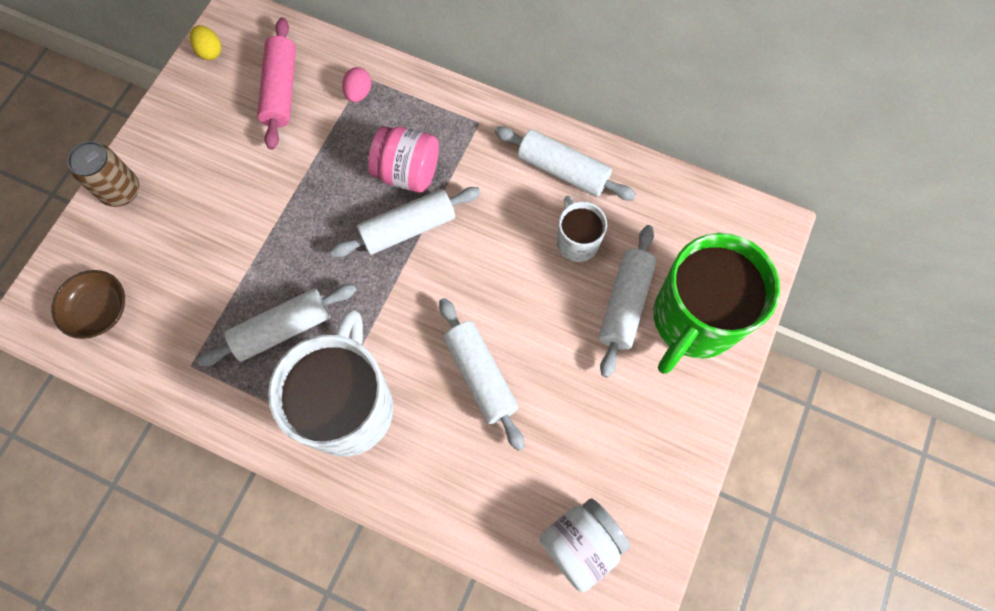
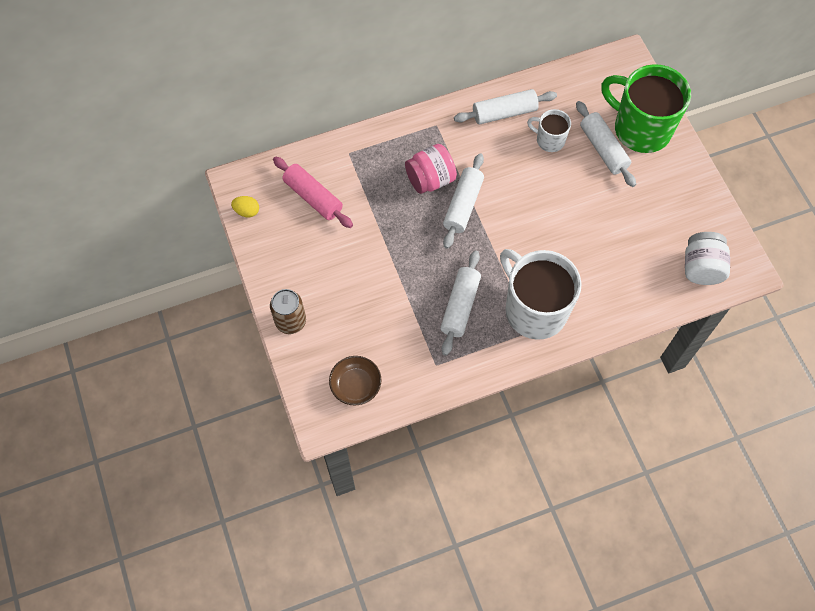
camera: 45 degrees left, 5 degrees down
pink egg [342,67,372,102] -> none
white rolling pin [439,298,524,451] -> none
green mug [654,233,780,374] -> green mug turned 135 degrees clockwise [601,64,691,153]

